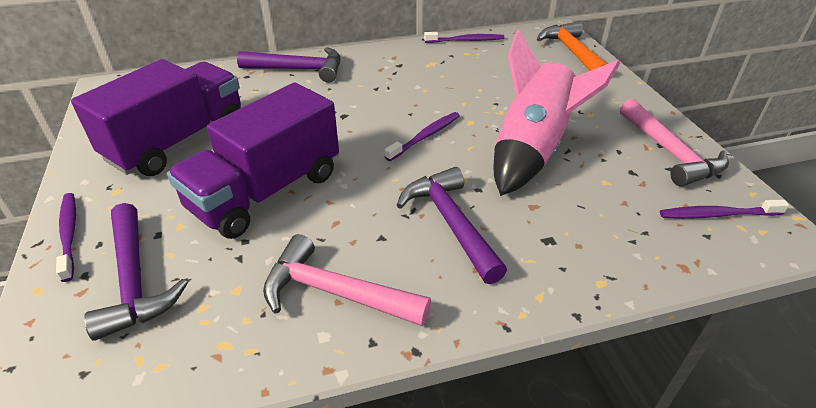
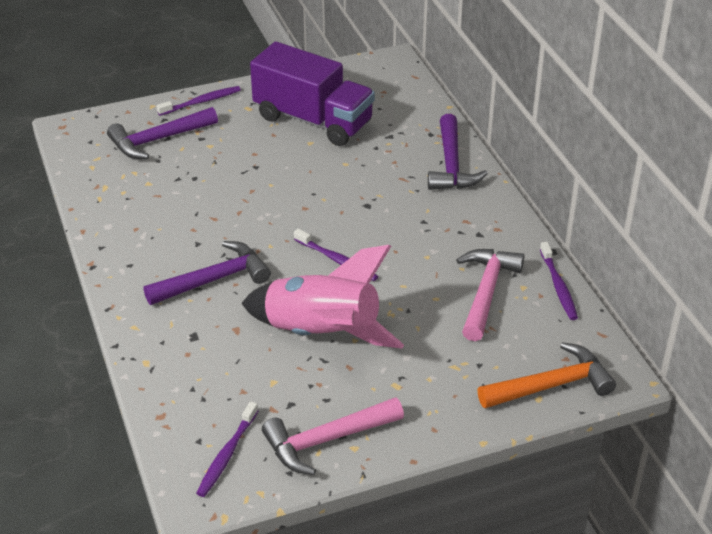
camera: 85 degrees right, 0 degrees up
purple truck [167,83,339,239] -> none
pink hammer [263,234,431,326] -> pink hammer moved to [456,249,524,341]
purple toothbrush [660,200,789,219] -> purple toothbrush turned 150 degrees counterclockwise [196,401,258,497]

